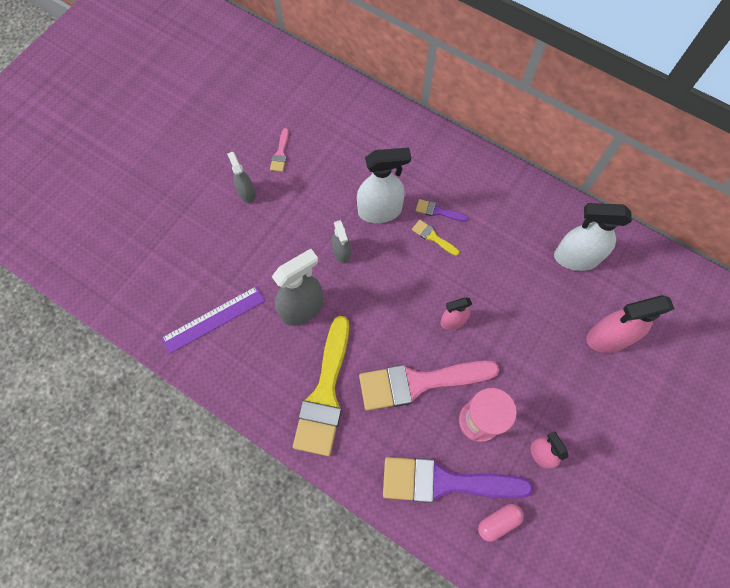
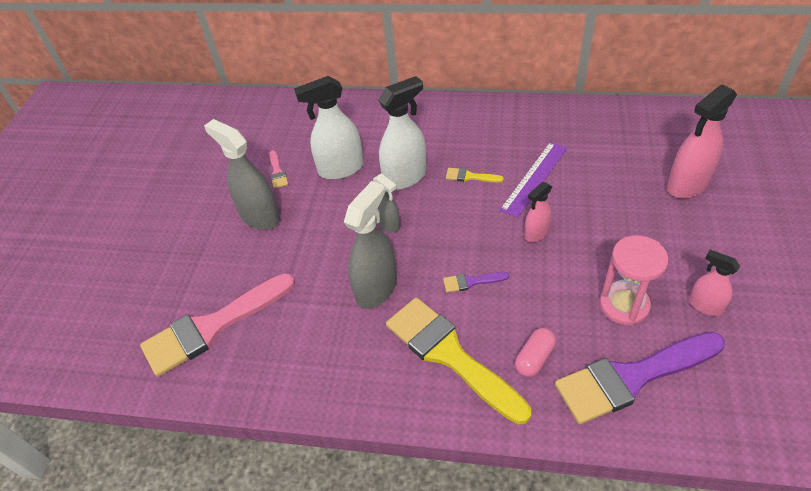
camera: 20 degrees left, 20 degrees down
purple ruler [161,286,265,354] -> purple ruler moved to [500,142,567,218]
grey spray bottle [227,152,255,203] -> grey spray bottle [204,119,280,230], size x1.76
yellow brush [293,316,349,456] -> yellow brush turned 150 degrees clockwise [386,297,531,424]
pink brush [359,361,500,411] -> pink brush moved to [140,273,295,377]
purple brush [416,199,468,222] -> purple brush moved to [443,272,509,293]
pink capsule [478,504,524,542] -> pink capsule moved to [515,328,556,377]
white spray bottle [554,203,632,271] -> white spray bottle moved to [294,76,364,180]

